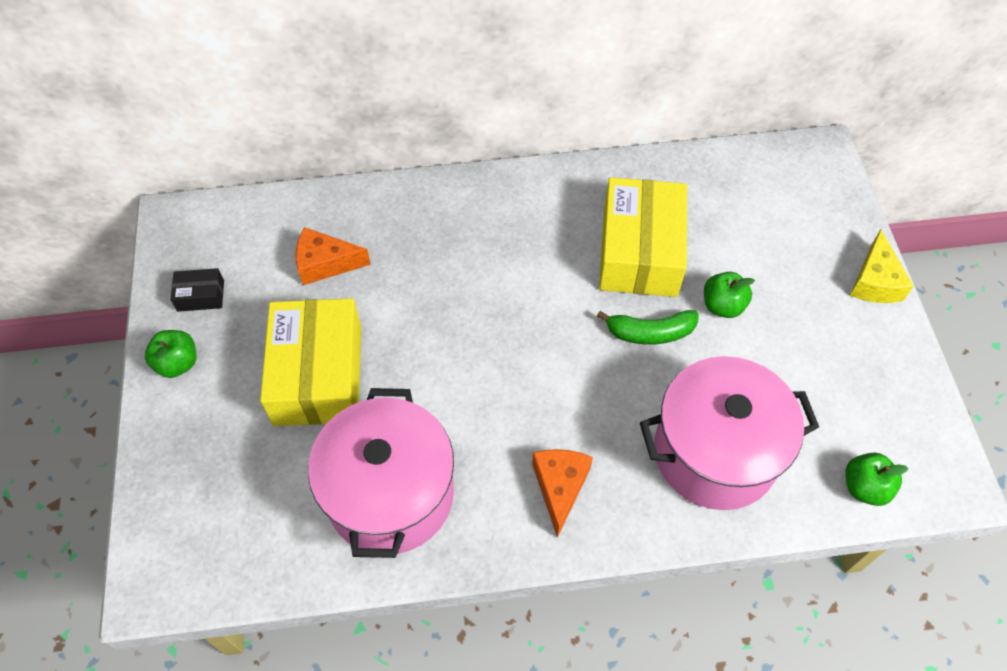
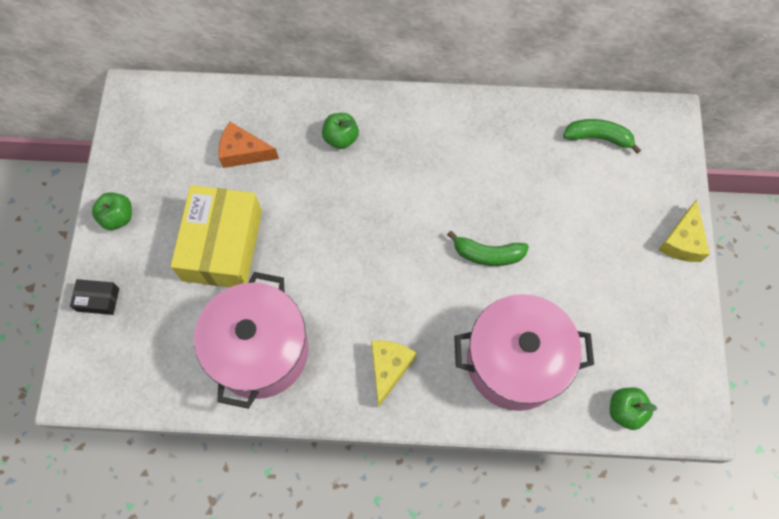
camera: 10 degrees right, 10 degrees up
black box [170,268,224,312] -> black box moved to [70,279,119,315]
orange cheese [532,449,593,538] -> yellow cheese [371,340,416,407]
yellow box [599,177,687,297] -> none
green apple [704,272,755,318] -> green apple moved to [322,113,359,149]
none -> green banana [563,119,641,154]

